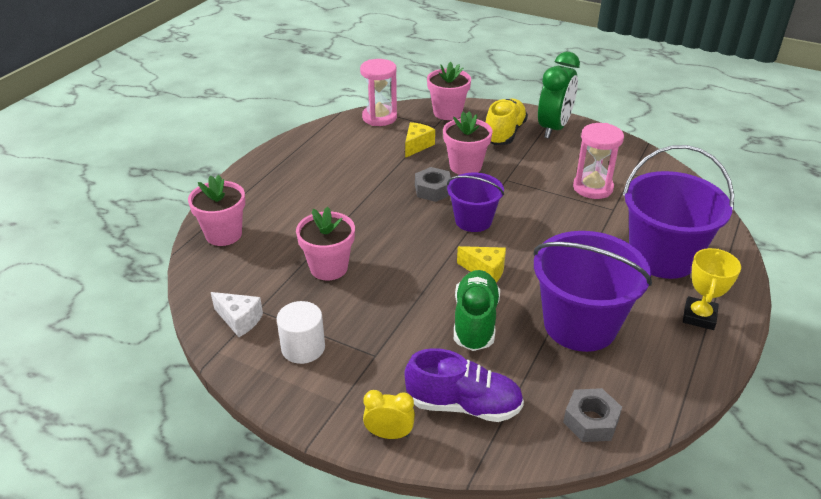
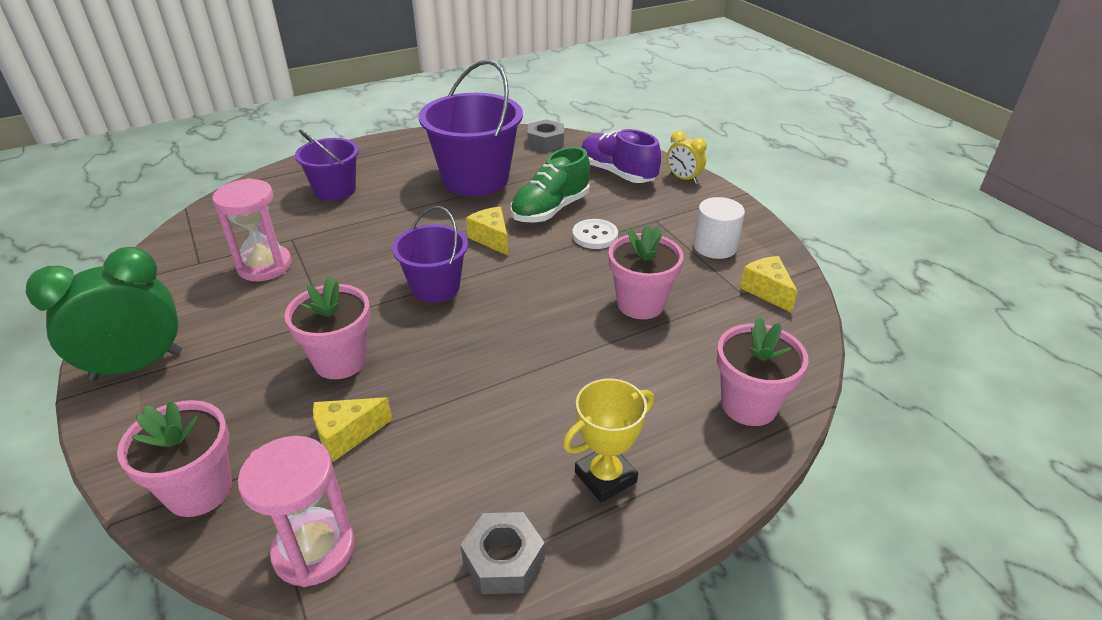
camera: 145 degrees left, 0 degrees up
white cheese [211,292,263,337] -> yellow cheese [740,256,798,313]
grey nut [415,167,451,202] -> grey nut moved to [461,512,545,594]
yellow shoe [486,99,528,145] -> none
purple bucket [623,145,734,279] -> purple bucket [295,130,359,201], size x0.60
yellow trophy [683,248,741,330] -> yellow trophy moved to [563,379,654,503]
none -> white button [572,219,618,249]

